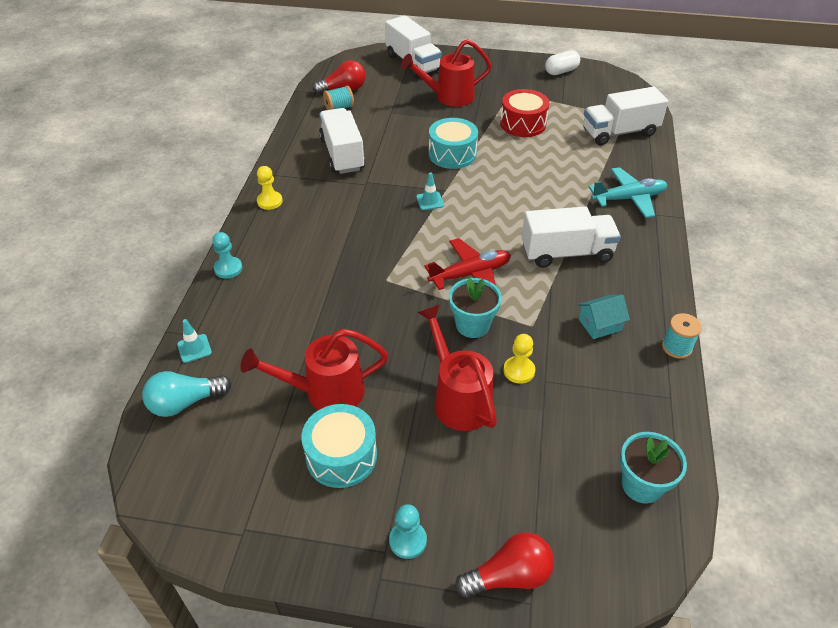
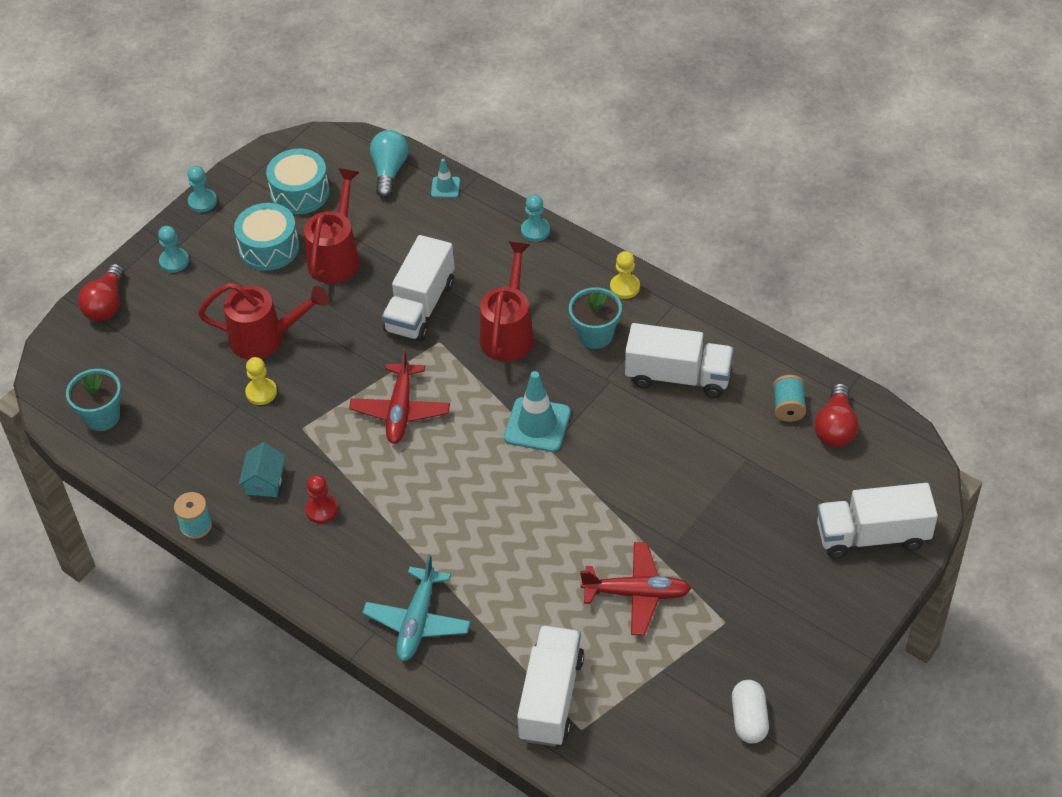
camera: 120 degrees right, 5 degrees up
red watering can [401,39,492,107] -> red watering can moved to [480,242,534,362]
turquoise traffic cone [416,172,444,210] -> turquoise traffic cone [504,371,571,452], size x1.89
turquoise drum [429,118,478,169] -> turquoise drum moved to [266,149,330,215]
turquoise flower pot [449,278,502,338] -> turquoise flower pot moved to [569,287,622,349]
red drum [500,89,549,137] -> red plane [580,542,691,635]
white truck [521,206,621,268] -> white truck moved to [382,235,455,342]
none -> turquoise pawn [187,166,217,212]
none -> red pawn [305,475,338,524]

